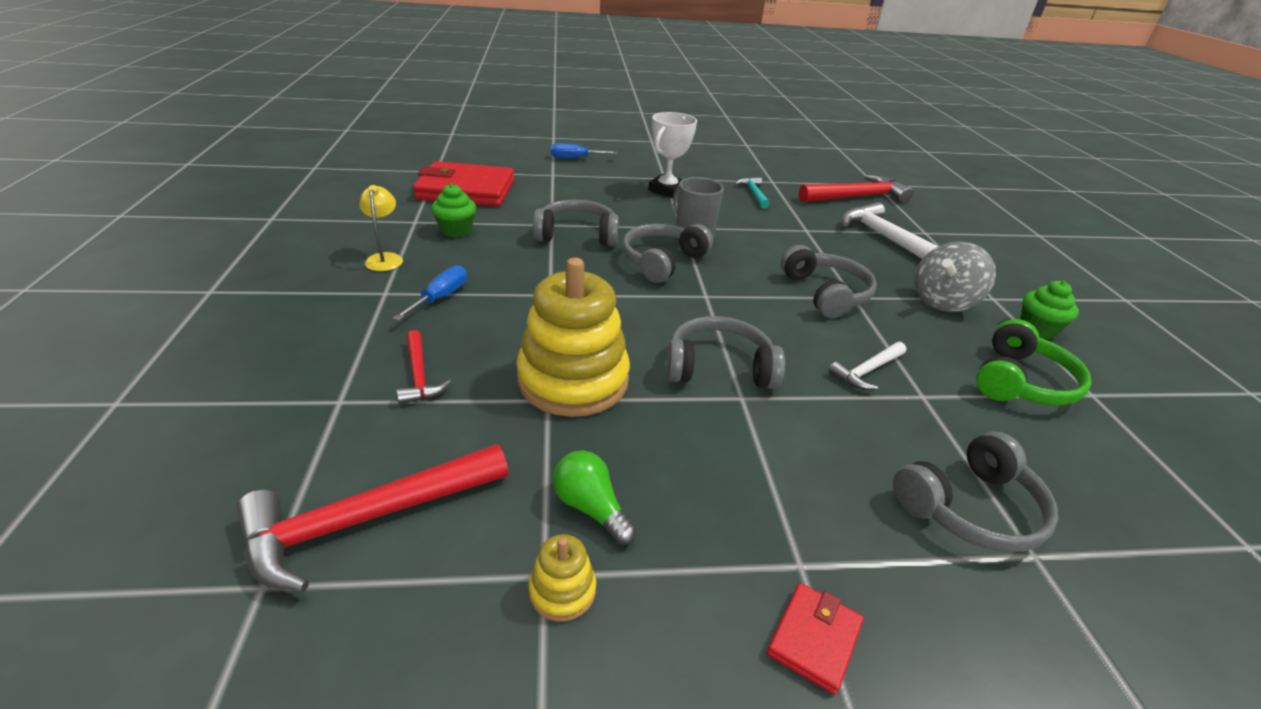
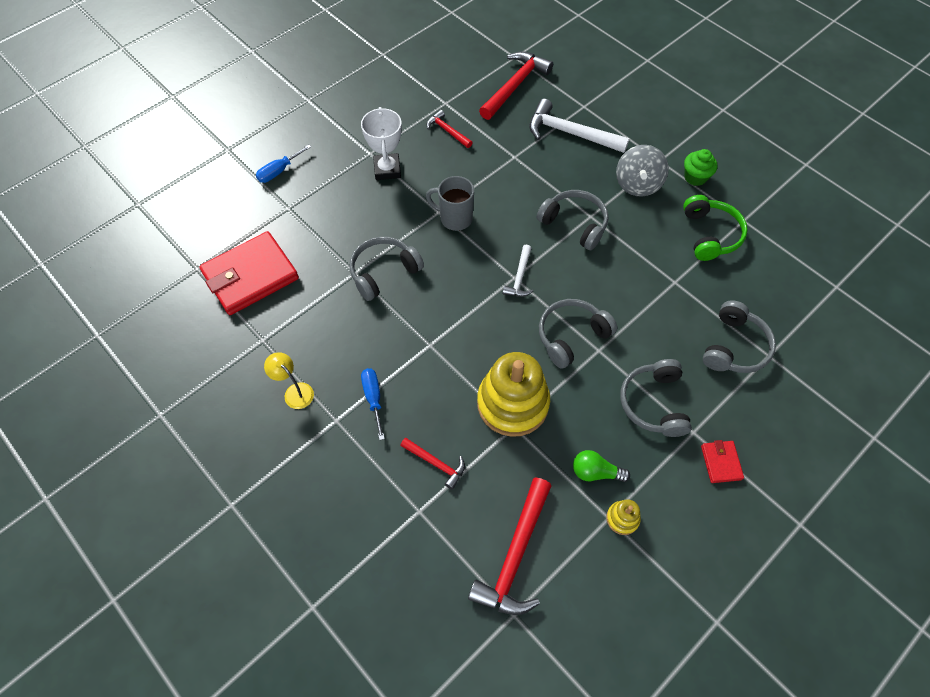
camera: 35 degrees left, 25 degrees up
green cupcake [431,183,476,237] -> none
grey headphones [622,224,713,283] -> grey headphones moved to [620,359,692,437]
turquoise hammer [734,177,770,209] -> red hammer [427,110,473,148]
white hammer [828,342,906,390] -> white hammer moved to [502,245,533,297]

